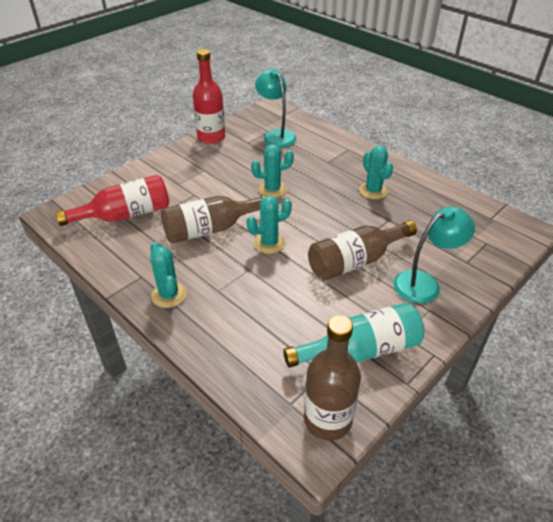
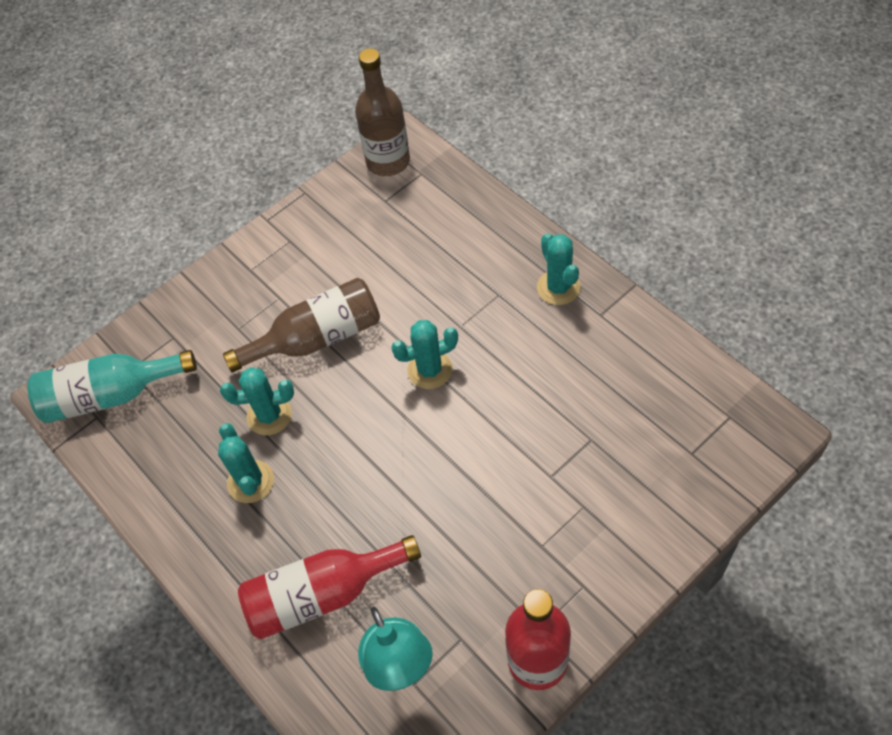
camera: 170 degrees left, 15 degrees up
red bottle [56,175,169,226] -> red bottle moved to [238,535,421,639]
brown bottle [161,195,269,243] -> none
turquoise cactus [251,144,294,198] -> turquoise cactus moved to [220,367,294,435]
turquoise bottle [283,302,424,368] -> turquoise bottle moved to [27,350,197,423]
turquoise lamp [394,207,475,303] -> none

